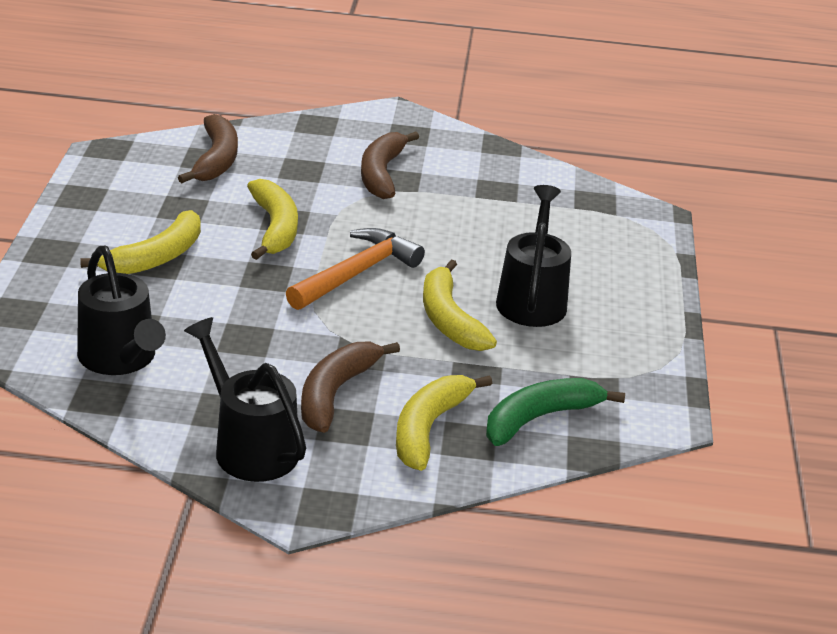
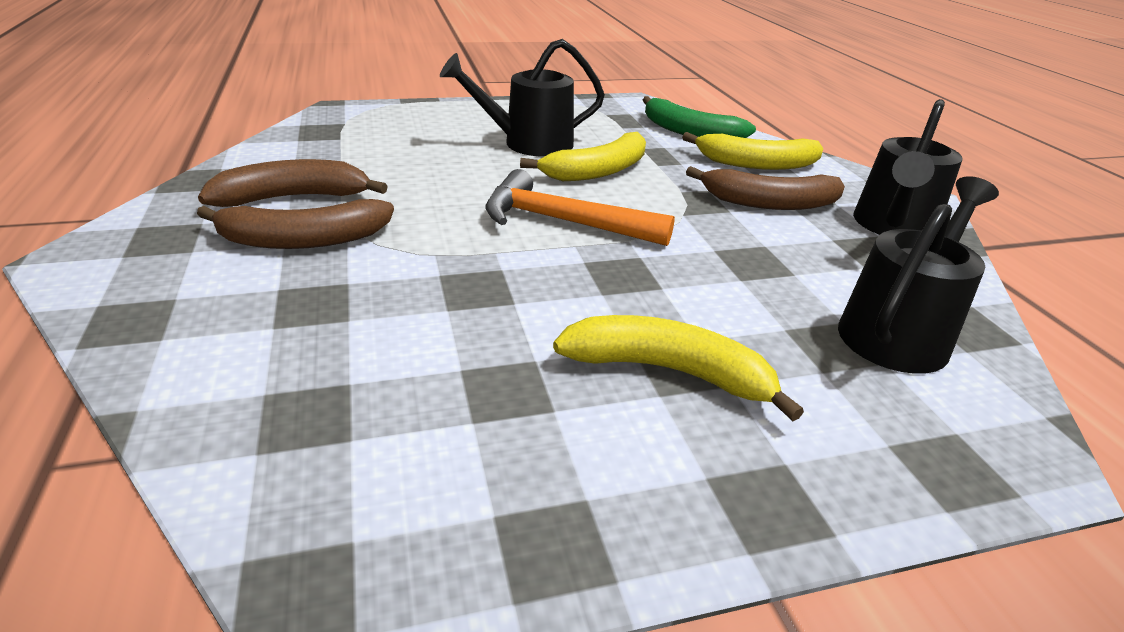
camera: 110 degrees left, 0 degrees up
brown banana [178,114,238,183] -> brown banana moved to [198,159,388,207]
yellow banana [247,179,298,260] -> none

